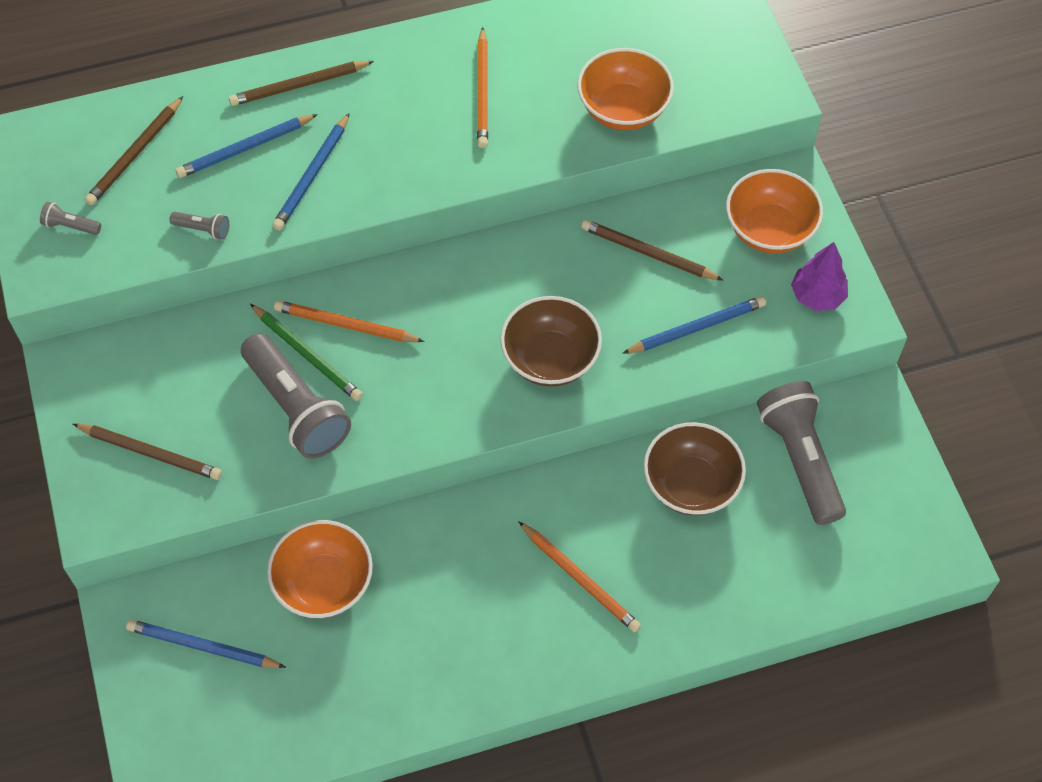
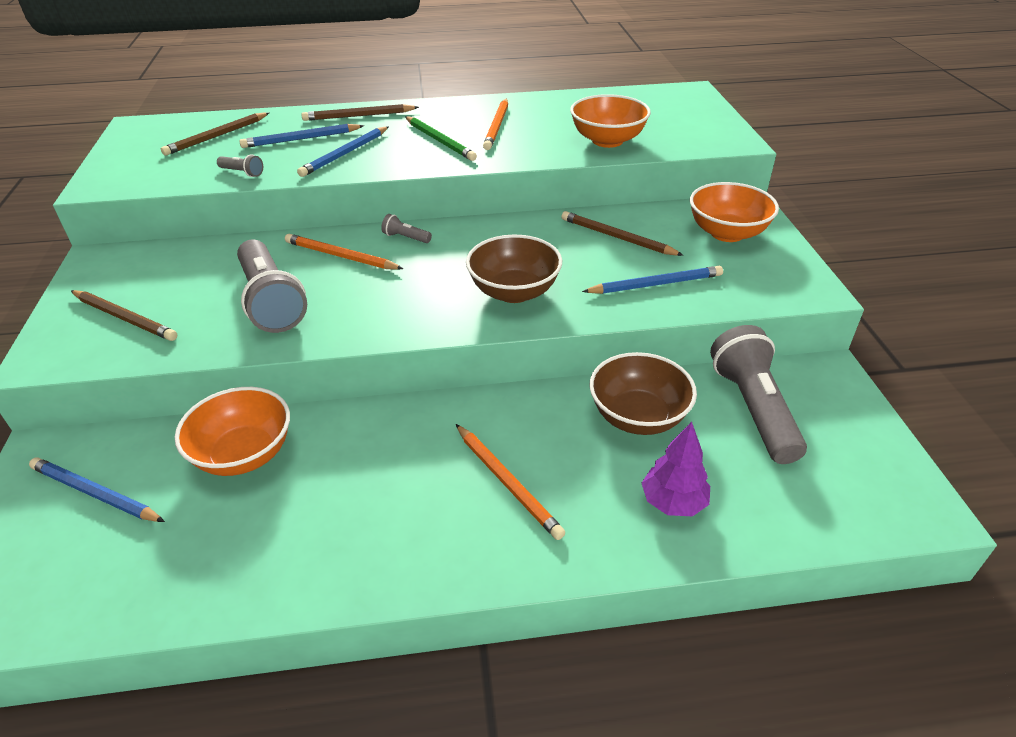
camera: 10 degrees right, 20 degrees down
grey flashlight [40,202,101,235] -> grey flashlight moved to [381,214,432,243]
green pencil [250,304,363,401] -> green pencil moved to [405,116,477,161]
purple tree [791,242,848,311] -> purple tree moved to [642,422,710,516]

